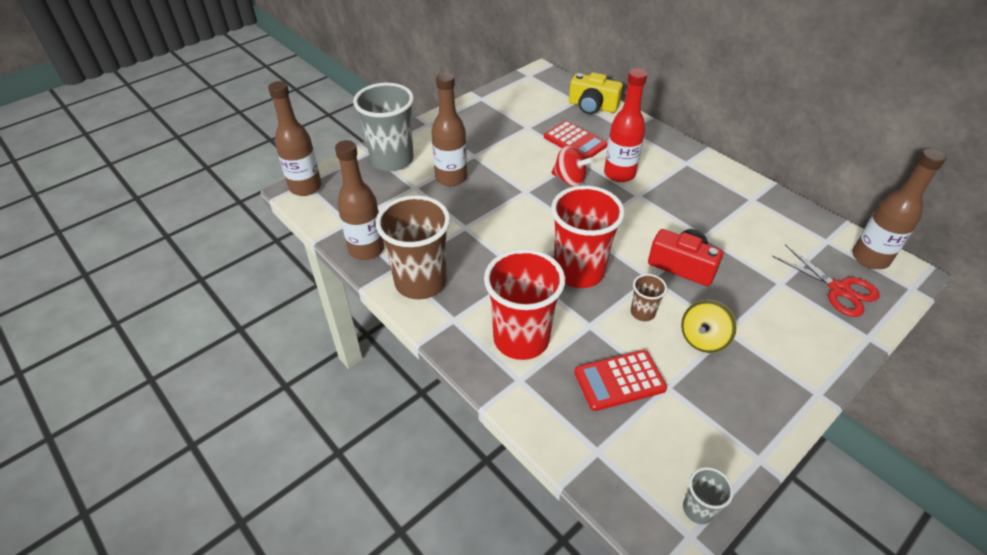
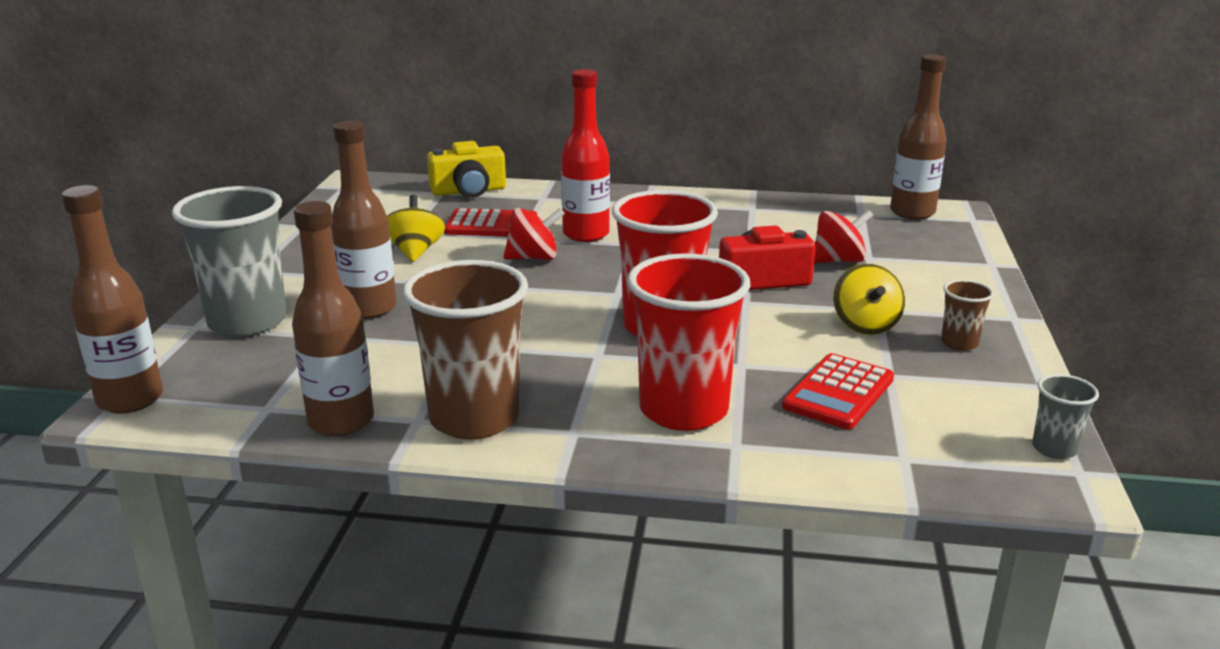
camera: 40 degrees left, 20 degrees down
brown cup [631,274,667,321] -> brown cup moved to [941,280,994,351]
red scissors [772,245,879,317] -> none
none -> yellow spinning top [387,195,445,262]
none -> red spinning top [814,209,873,263]

